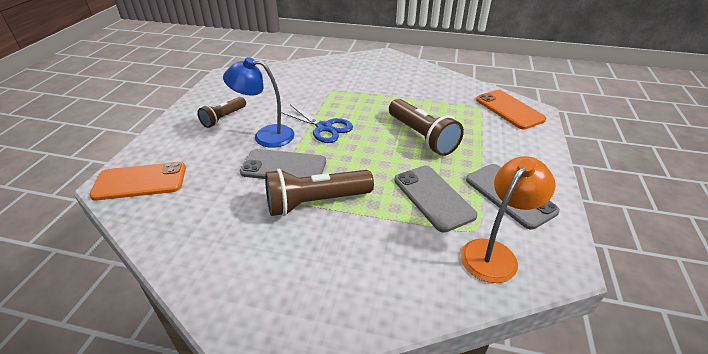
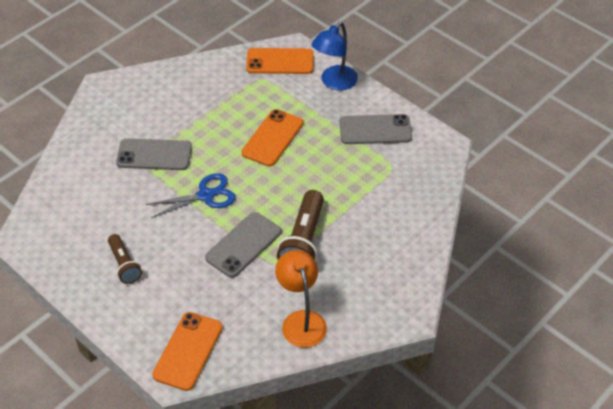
camera: 60 degrees left, 10 degrees up
blue lamp [223,57,295,148] -> blue lamp moved to [312,22,358,91]
brown flashlight [389,99,464,156] -> orange phone [241,109,303,167]
grey phone [394,165,478,233] -> grey phone moved to [116,138,192,170]
orange lamp [461,156,556,283] -> orange lamp moved to [275,250,327,348]

